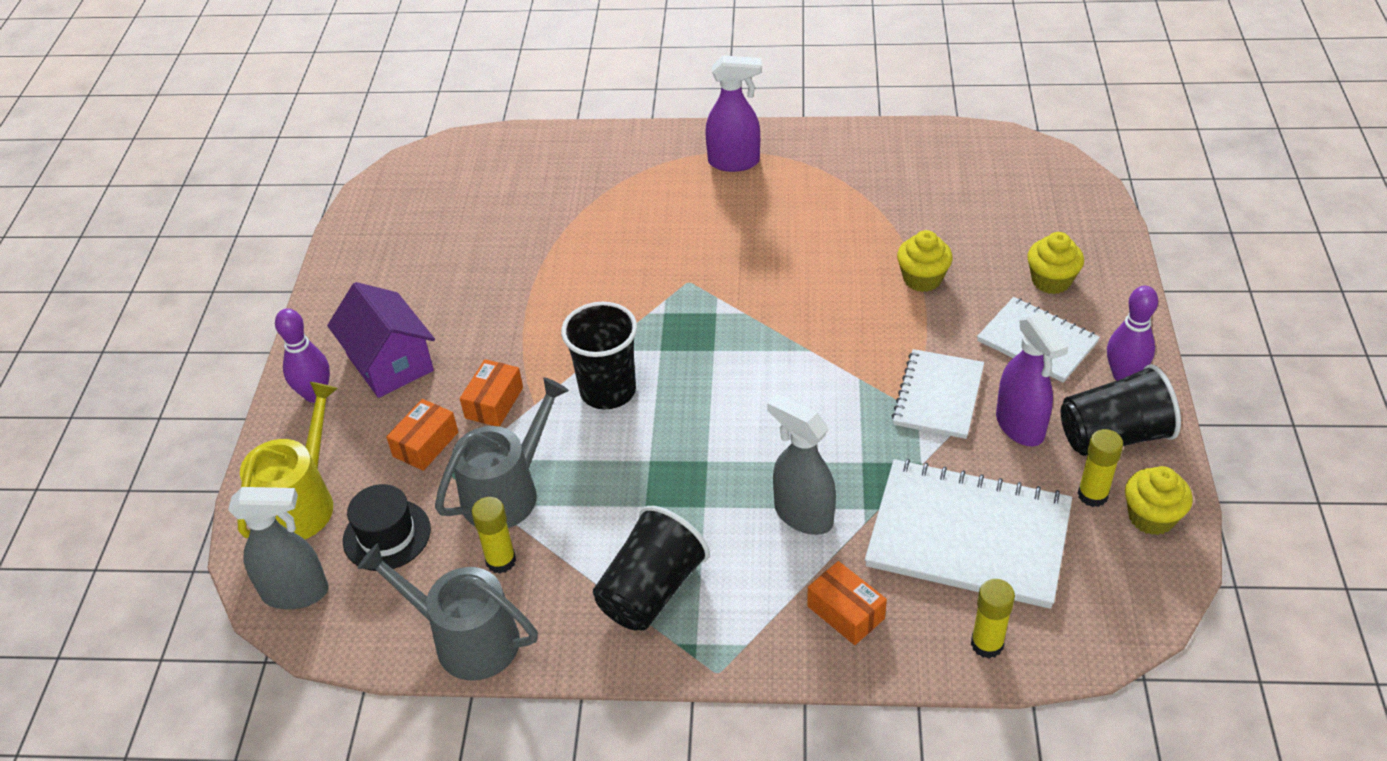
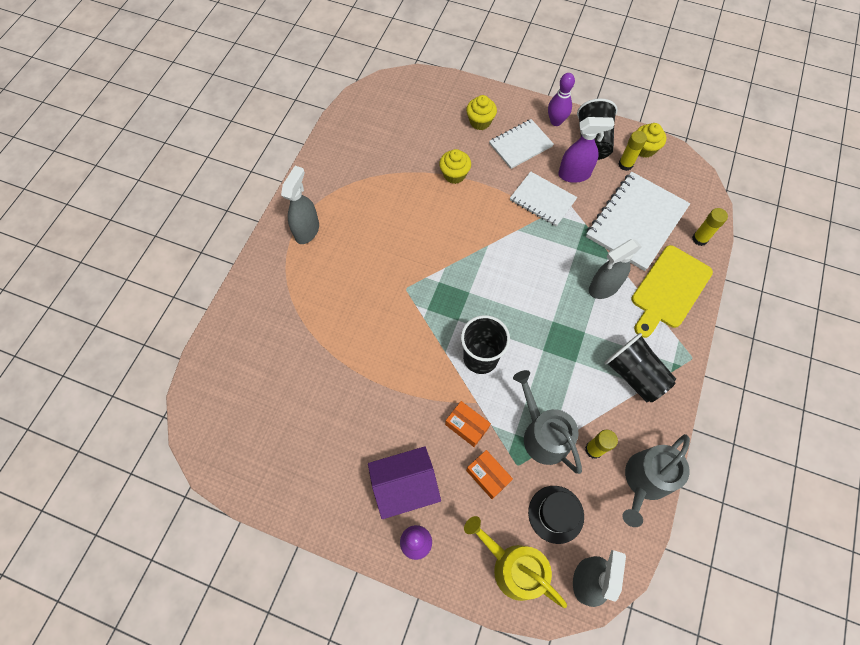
camera: 75 degrees left, 20 degrees up
purple spray bottle [705,55,762,172] -> grey spray bottle [281,166,319,244]
orange box [807,561,887,645] -> yellow cutting board [631,245,713,338]

